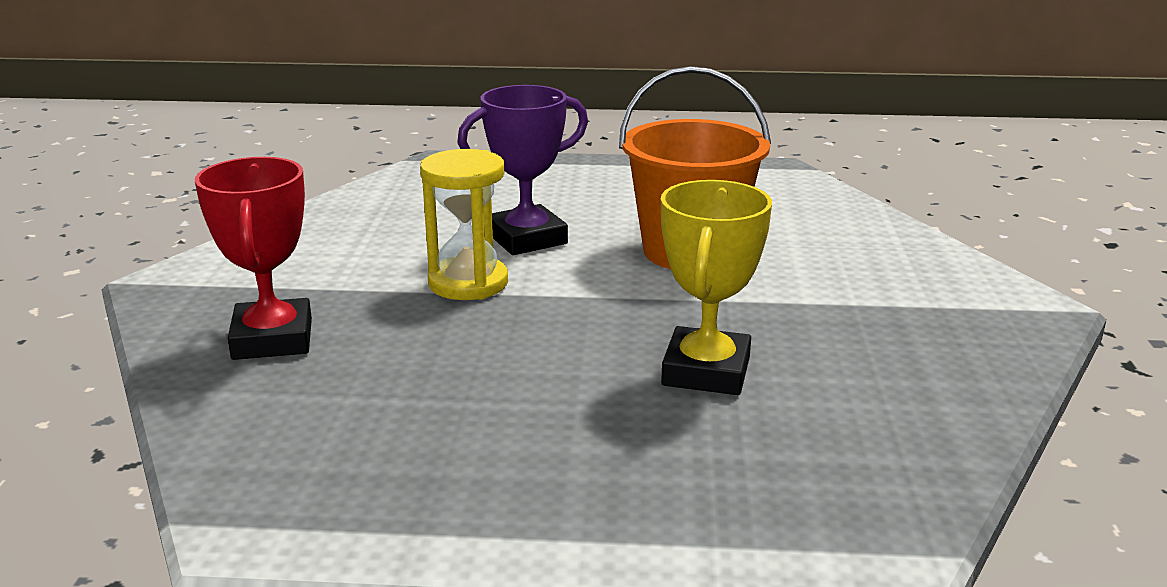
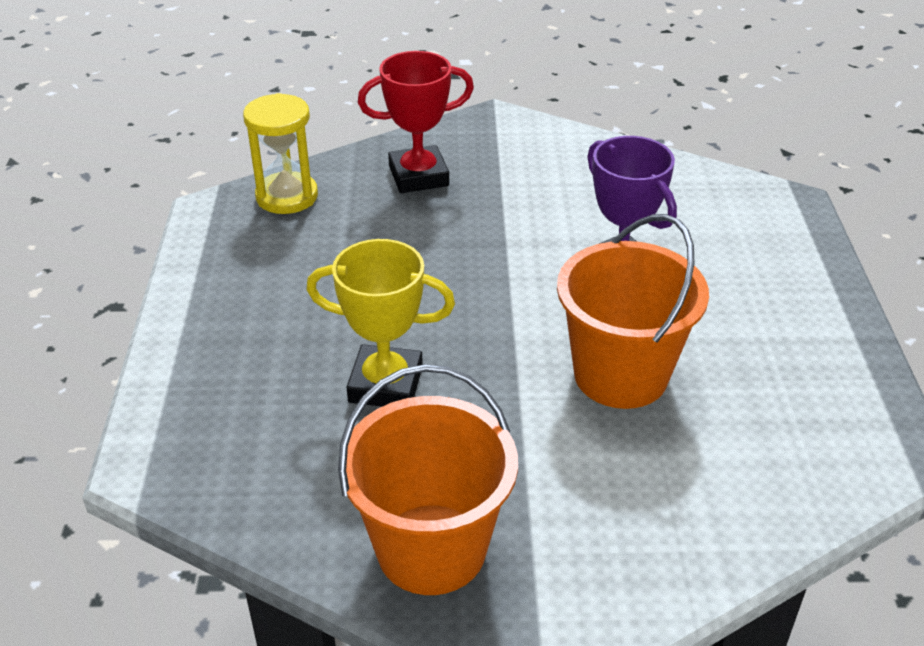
camera: 85 degrees right, 15 degrees up
yellow hourglass [420,149,508,300] -> yellow hourglass moved to [243,93,318,214]
none -> orange bucket [338,364,518,595]

